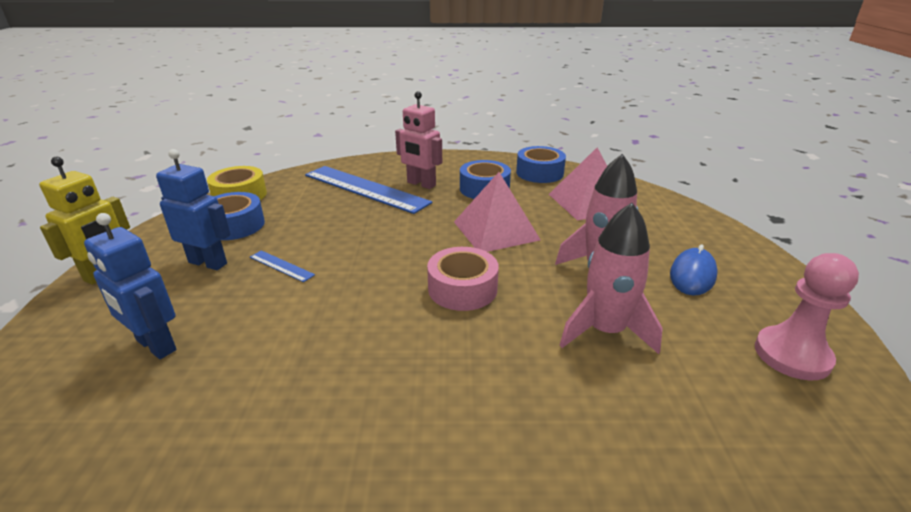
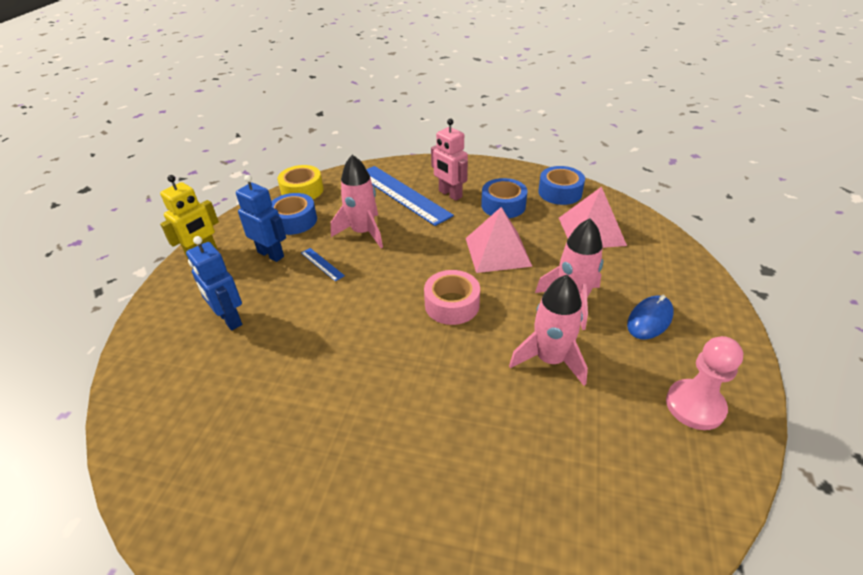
camera: 15 degrees right, 10 degrees up
none -> pink rocket [331,155,383,248]

